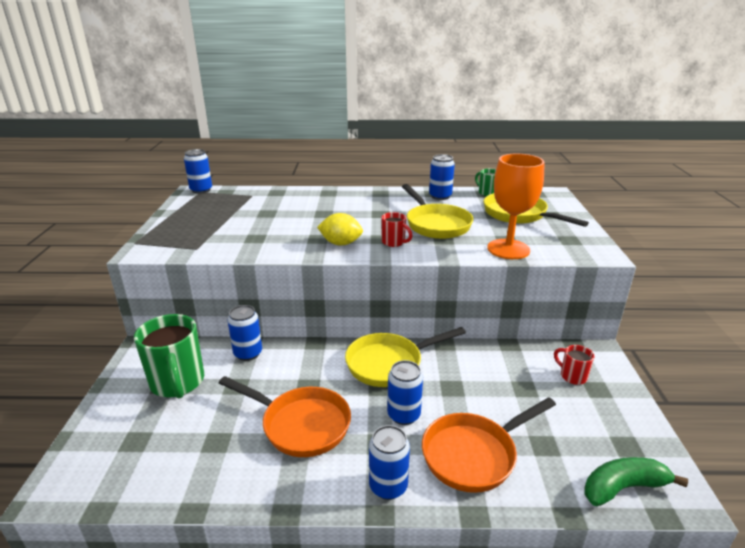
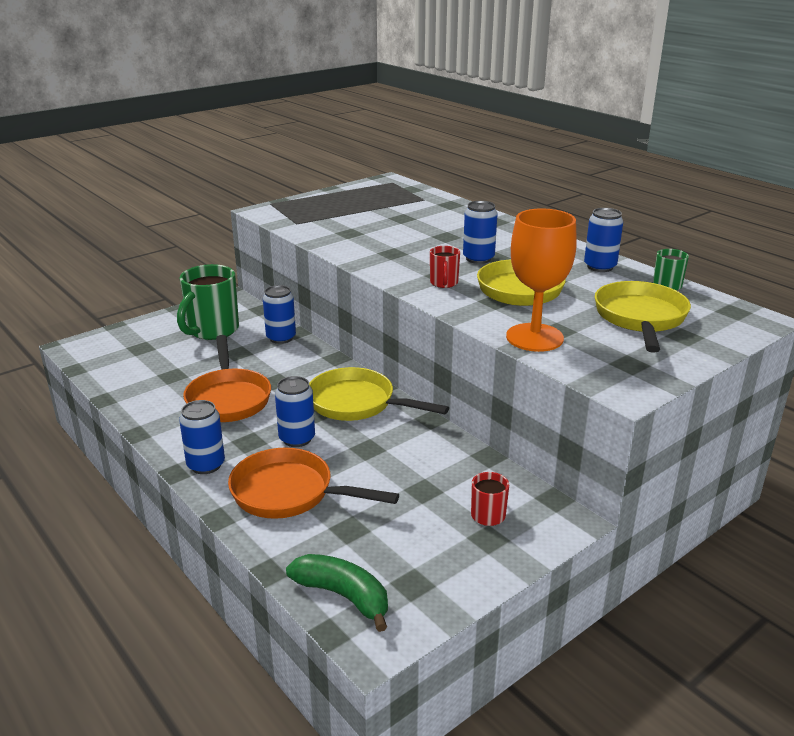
camera: 50 degrees right, 0 degrees up
blue can [184,149,212,194] -> blue can moved to [463,201,497,264]
yellow lemon [317,213,363,246] -> none

